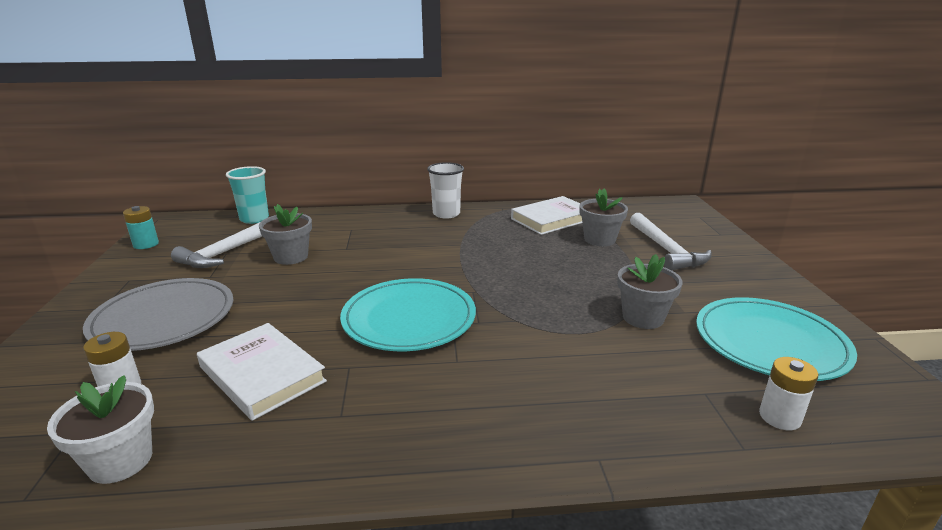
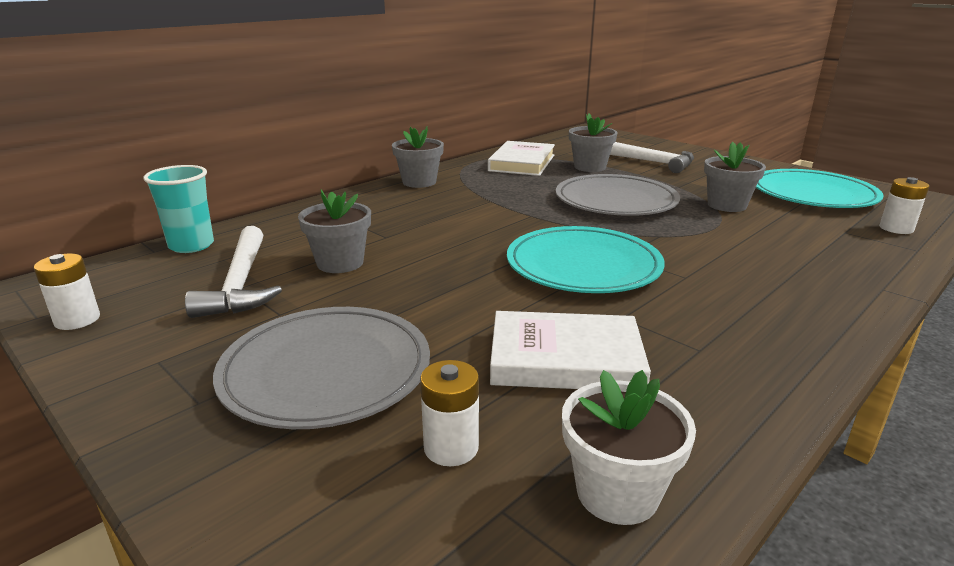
camera: 40 degrees left, 0 degrees up
turquoise battery [123,206,159,249] -> white battery [34,254,100,330]
white cup [427,162,464,219] -> grey flower pot [392,126,444,188]
none -> grey plate [556,174,680,216]

